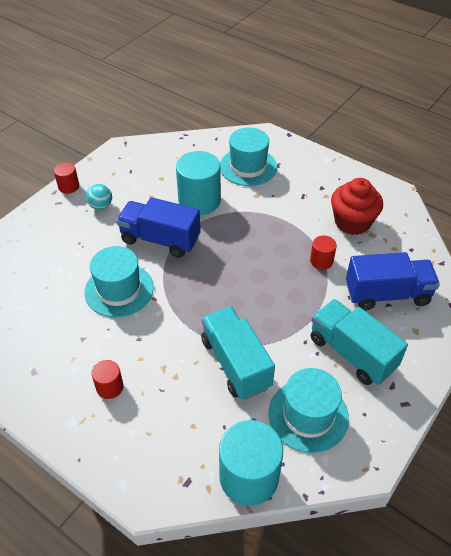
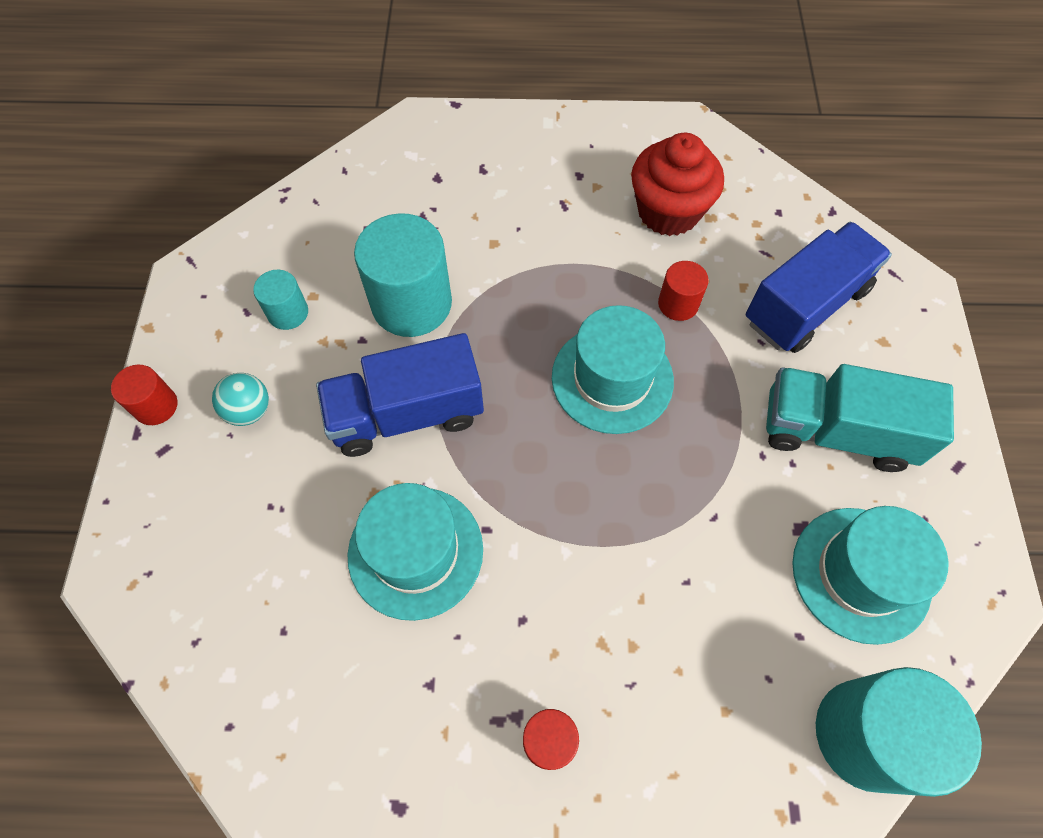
camera: 35 degrees left, 15 degrees up
turquoise truck [201,306,275,400] -> none
turquoise hat [220,127,277,186] -> turquoise hat moved to [552,305,674,434]
none -> turquoise cylinder [253,270,308,330]

